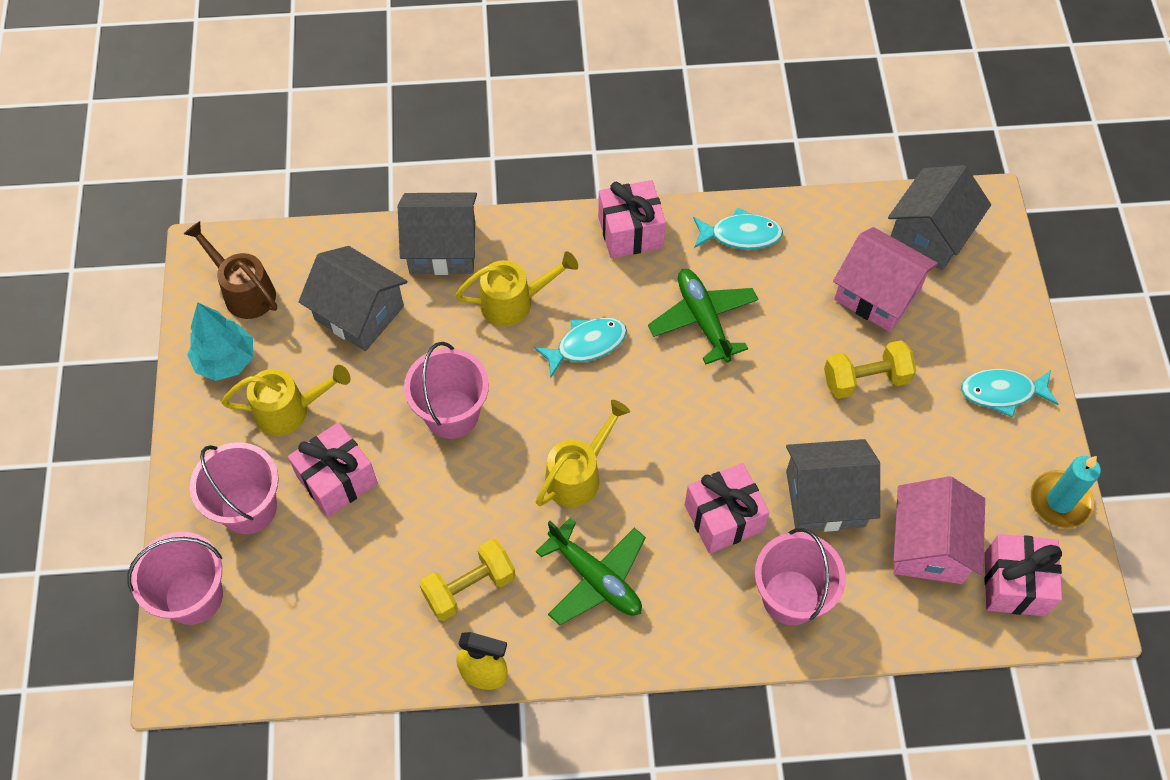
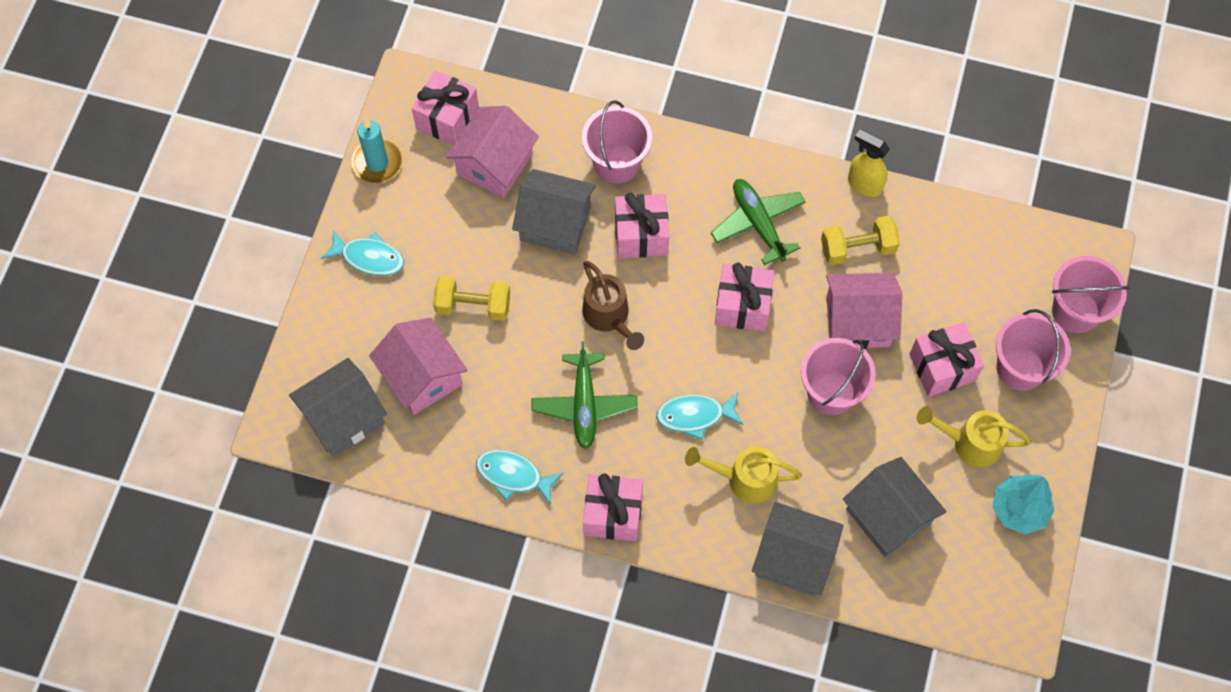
camera: 160 degrees left, 5 degrees up
brown watering can [184,221,277,319] -> brown watering can moved to [582,261,644,350]
yellow watering can [535,400,630,507] -> pink gift [715,263,774,331]
none -> pink house [826,273,902,349]

